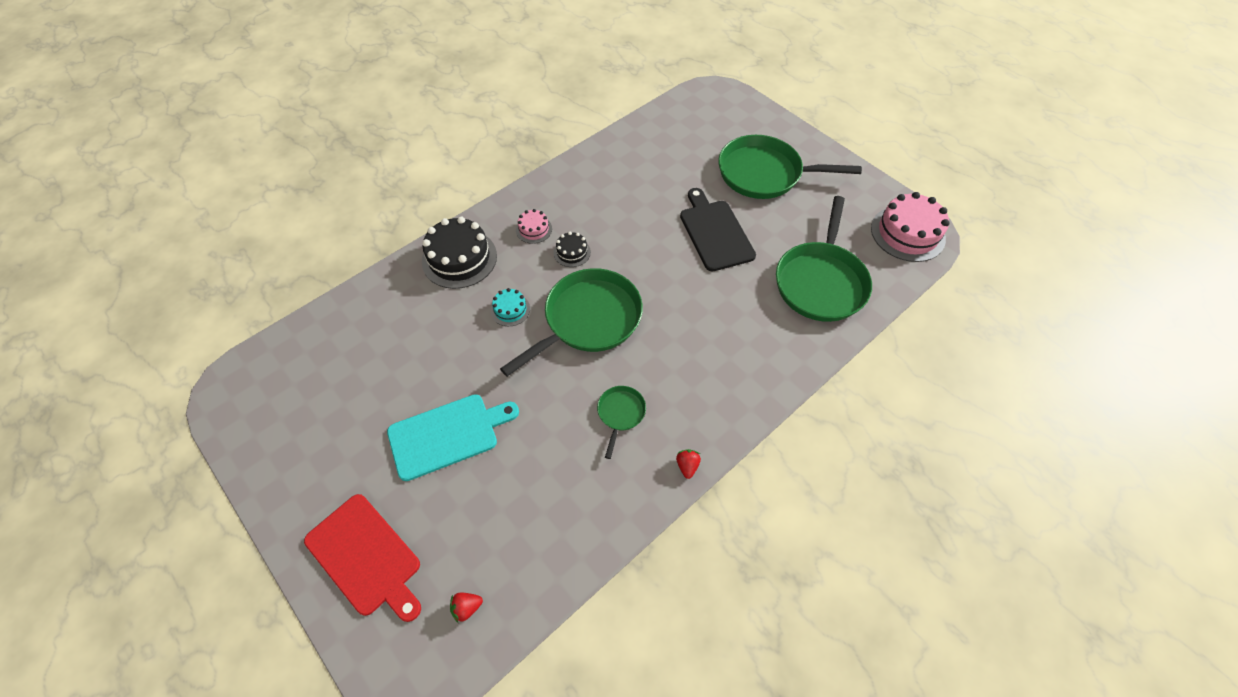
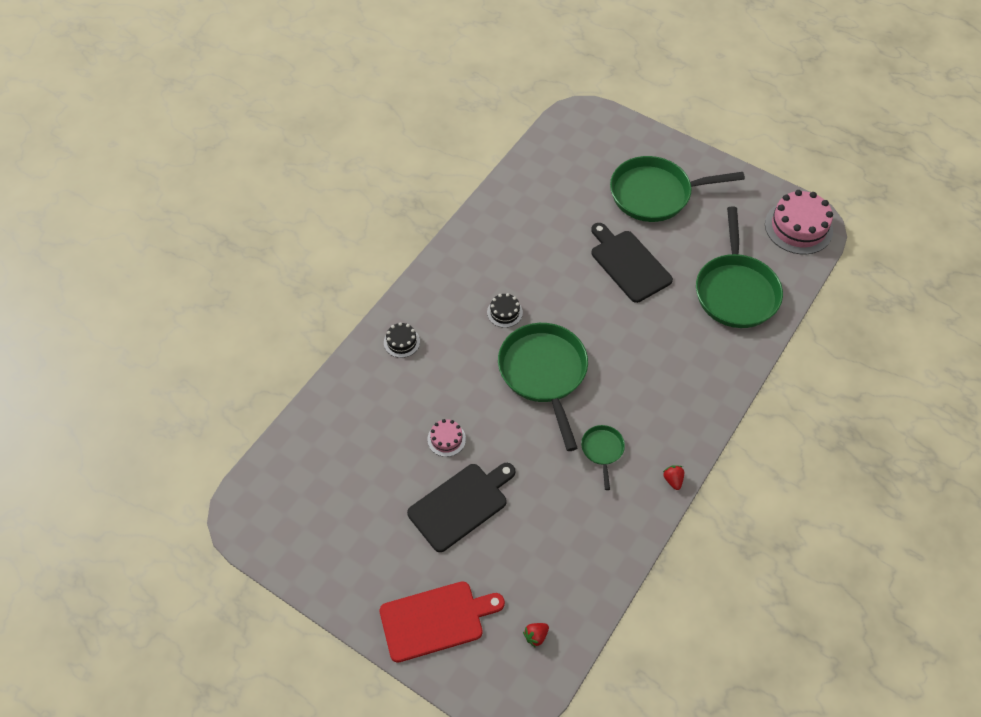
camera: 15 degrees left, 0 degrees up
red cutting board [304,494,421,622] -> red cutting board turned 45 degrees counterclockwise [380,581,505,663]
turquoise cutting board [387,394,519,481] -> black cutting board [407,463,515,552]
black cake [422,217,497,289] -> black cake [384,322,420,358], size x0.50
turquoise cake [491,288,530,326] -> none
green pan [500,268,643,377] -> green pan turned 45 degrees counterclockwise [498,323,588,451]
pink cake [516,209,552,244] -> pink cake moved to [427,419,466,457]

